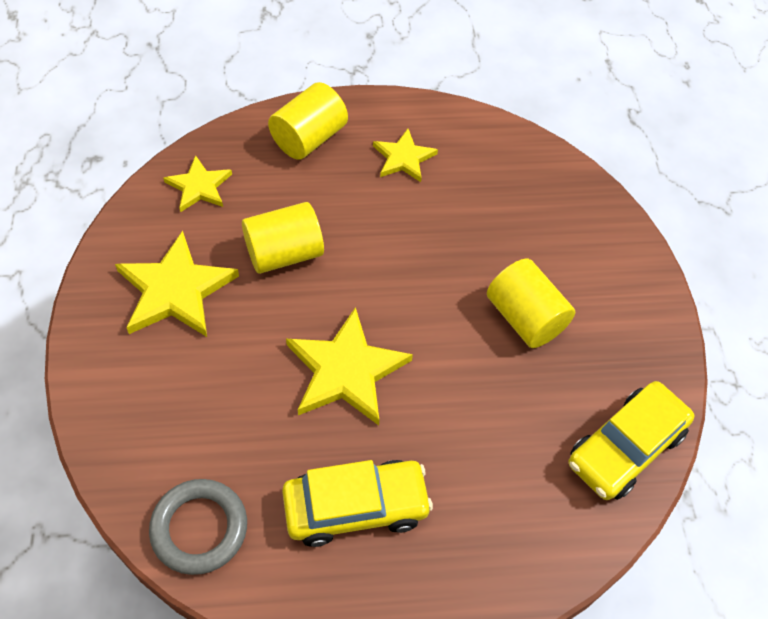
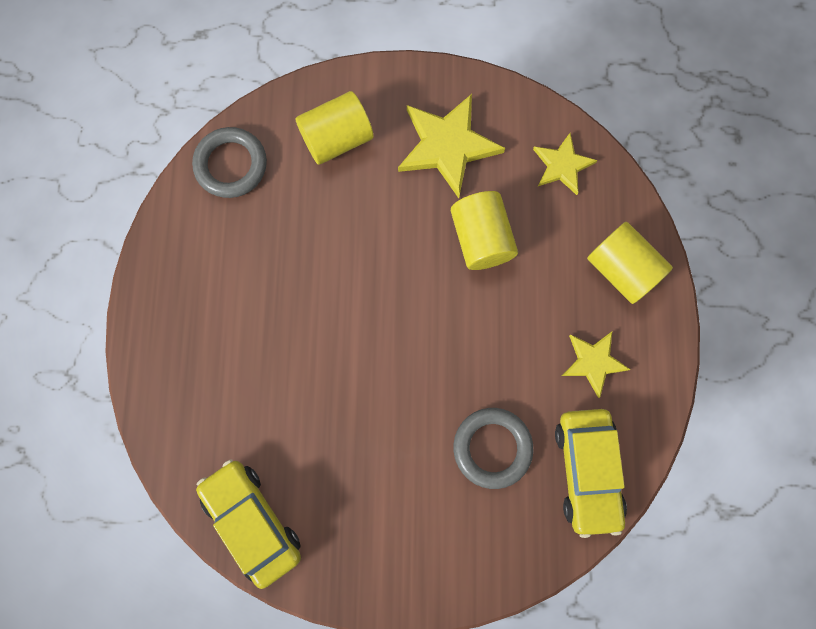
camera: 100 degrees right, 20 degrees up
yellow car [282,460,433,547] -> yellow car moved to [555,409,627,538]
yellow star [286,307,413,425] -> none
yellow cylinder [487,259,575,348] -> yellow cylinder moved to [295,91,374,165]
none -> grey ring [454,408,533,489]

